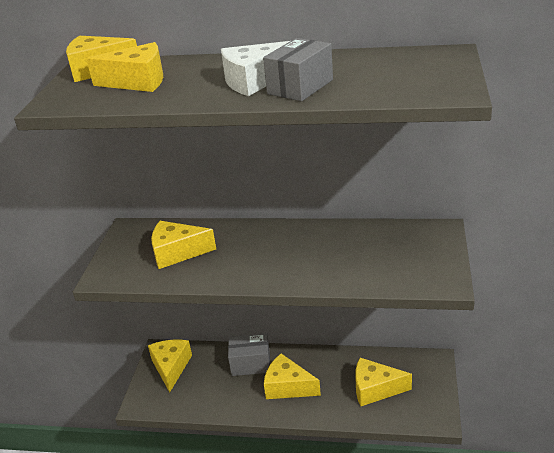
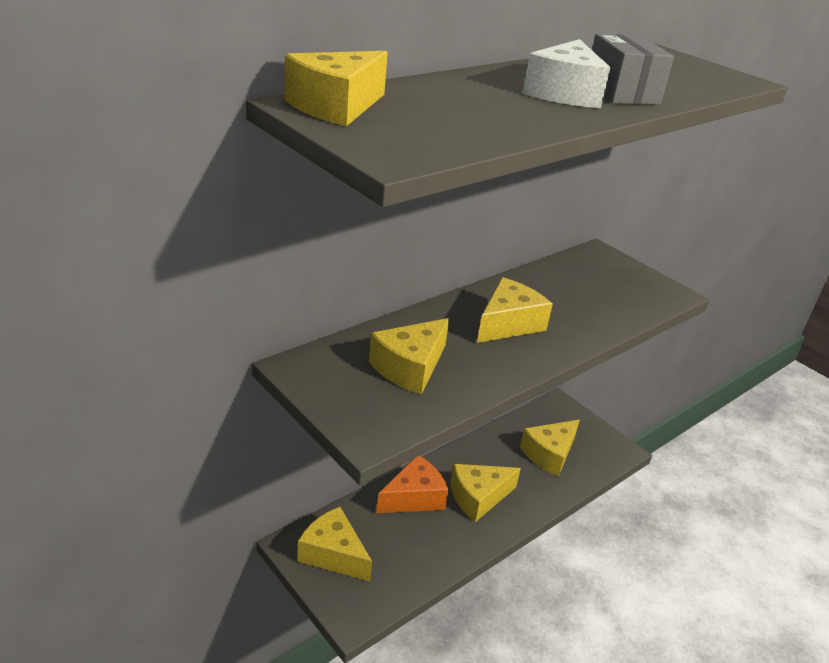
camera: 55 degrees left, 0 degrees up
yellow cheese [86,42,163,92] -> yellow cheese moved to [477,277,553,343]
grey box [228,333,270,376] -> orange cheese [376,456,448,513]

